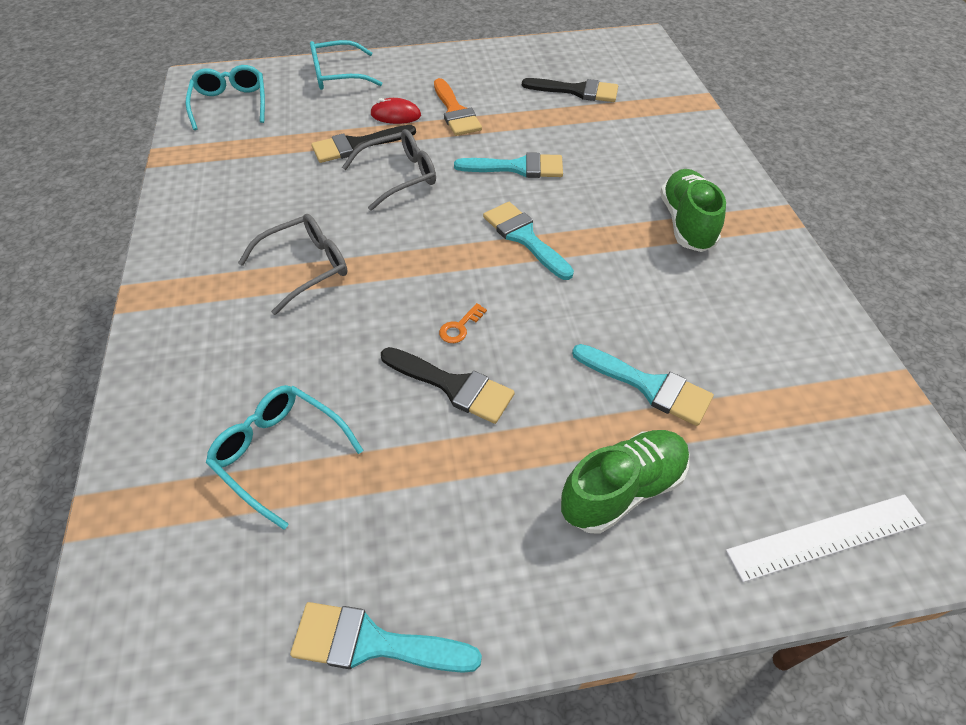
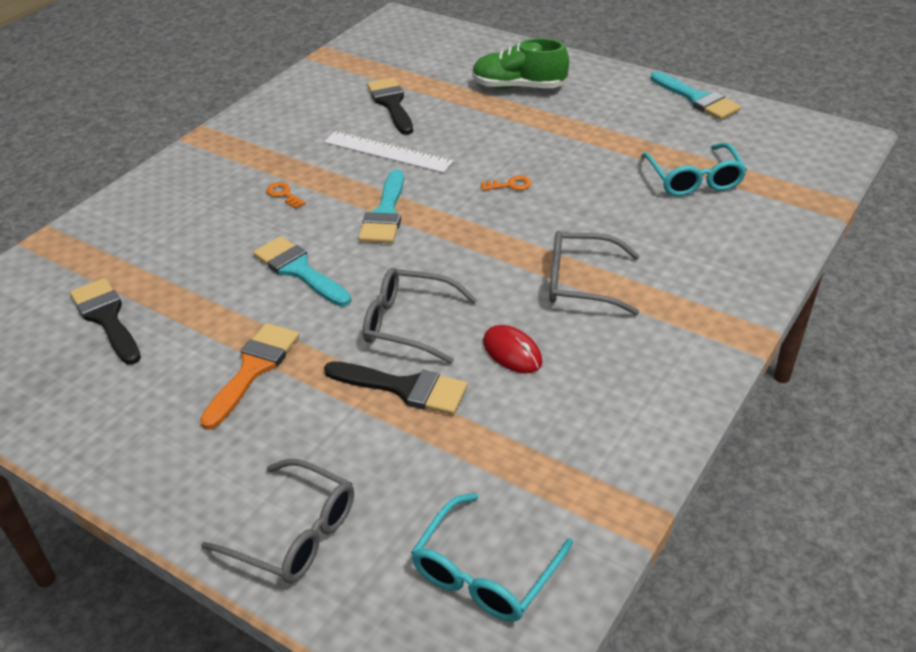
camera: 135 degrees left, 10 degrees down
turquoise glasses [310,40,382,90] -> grey glasses [201,459,354,583]
red mouse [370,98,421,124] -> red mouse moved to [483,325,543,373]
black brush [381,347,515,424] -> black brush moved to [367,78,413,135]
turquoise brush [572,344,714,426] -> none
green shoe [660,169,726,252] -> none
white ruler [726,494,926,582] -> white ruler moved to [324,131,454,173]
none -> orange key [267,182,306,209]

